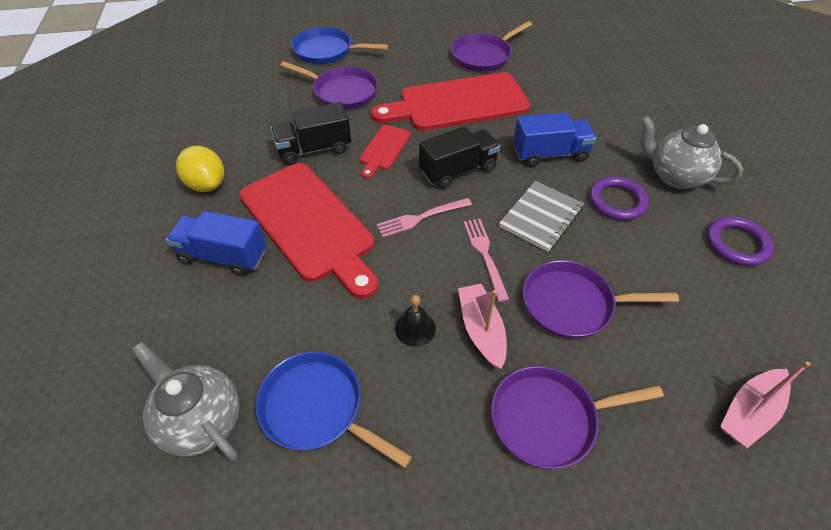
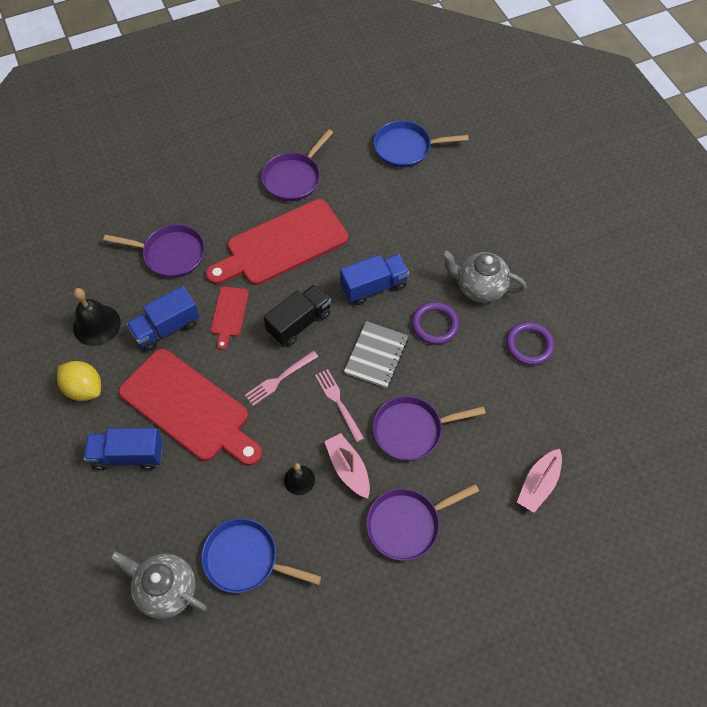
camera: 15 degrees left, 10 degrees up
black truck [271,102,351,165] -> blue truck [126,286,200,351]
blue pan [291,27,388,64] -> blue pan moved to [374,121,469,168]
none -> black bell [73,288,121,346]

